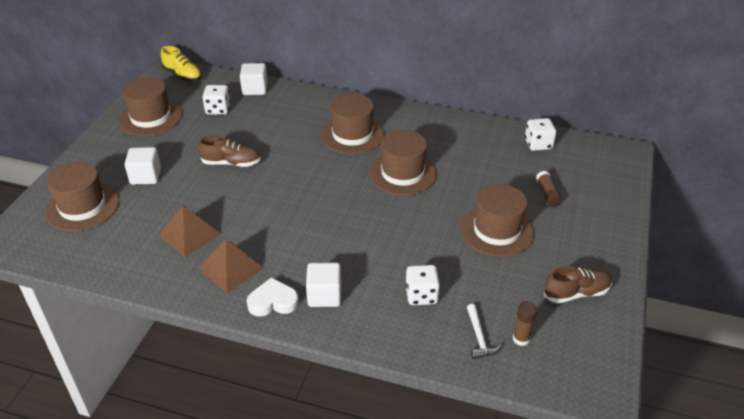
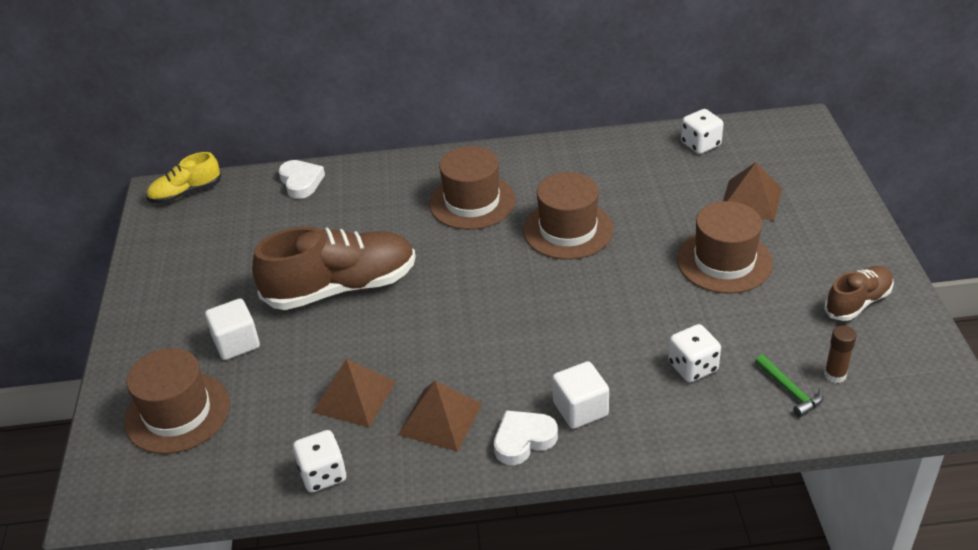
camera: 20 degrees left, 0 degrees up
brown hat [119,77,182,136] -> none
yellow shoe [161,46,202,81] -> yellow shoe turned 135 degrees clockwise [146,152,221,204]
brown shoe [198,136,260,167] -> brown shoe [252,227,416,310], size x1.86
white dice [202,85,230,115] -> white dice moved to [293,430,346,492]
white cube [240,63,268,95] -> white heart [279,160,325,199]
white hammer [467,304,502,359] -> green hammer [755,354,824,417]
brown glue stick [536,171,562,207] -> brown pyramid [723,162,782,221]

